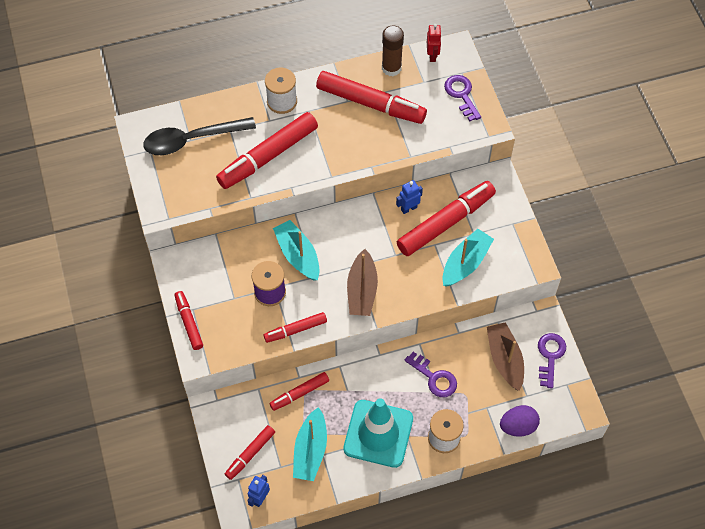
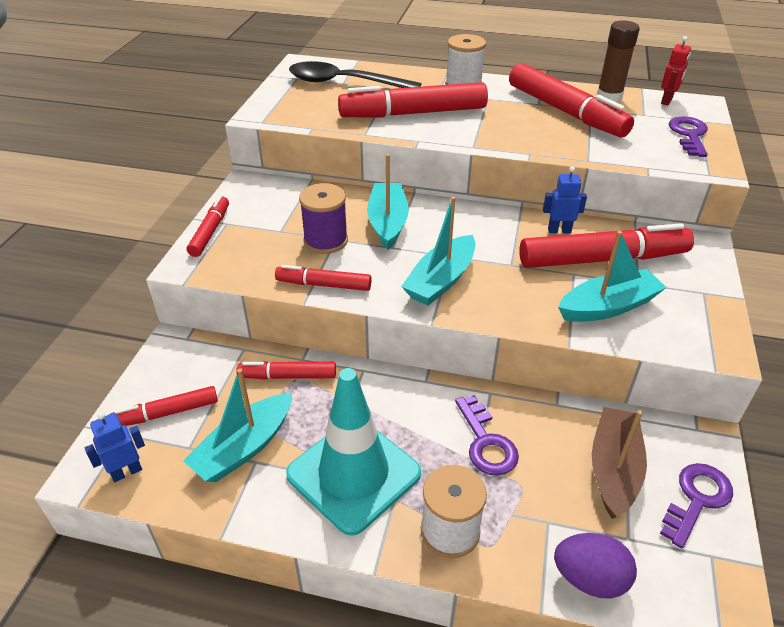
camera: 30 degrees right, 20 degrees down
brown boat [347,249,378,316] -> turquoise boat [401,197,475,306]

